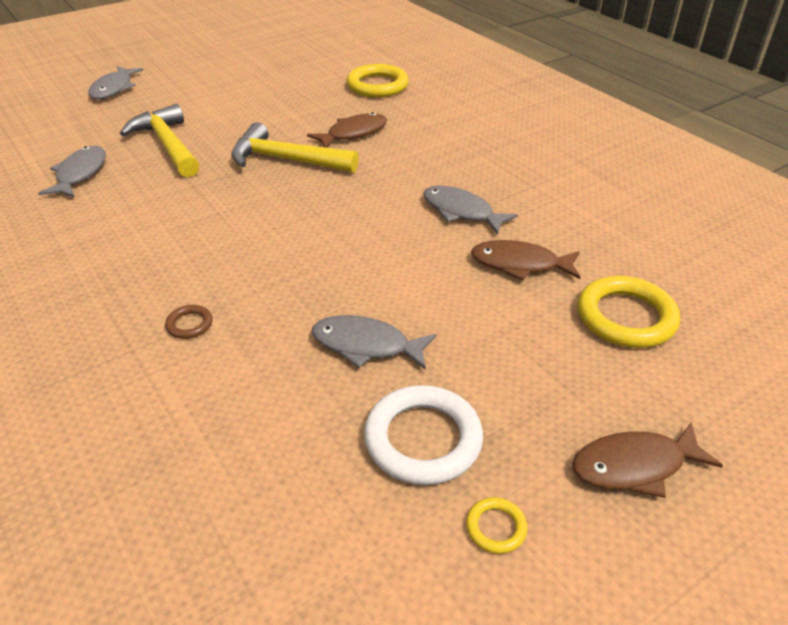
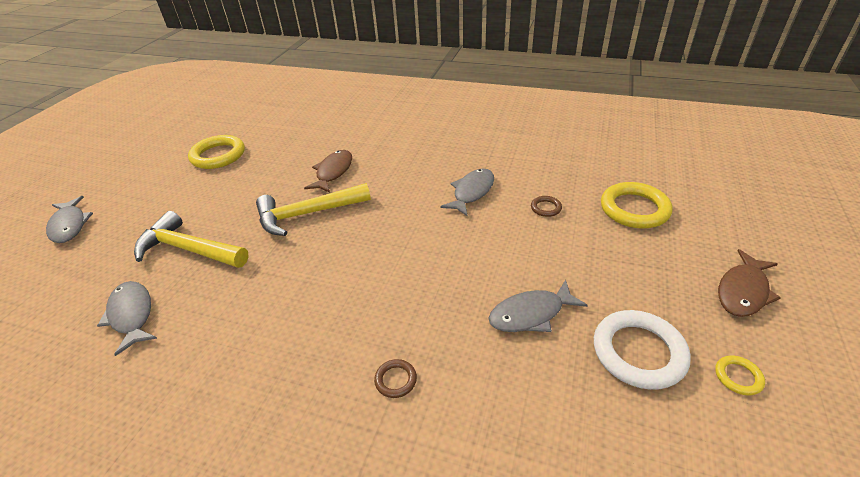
camera: 35 degrees left, 0 degrees up
yellow ring [346,64,409,98] -> yellow ring moved to [188,135,245,169]
grey fish [423,185,518,235] -> grey fish turned 120 degrees clockwise [440,169,494,216]
brown fish [471,240,580,280] -> brown ring [531,196,562,217]

